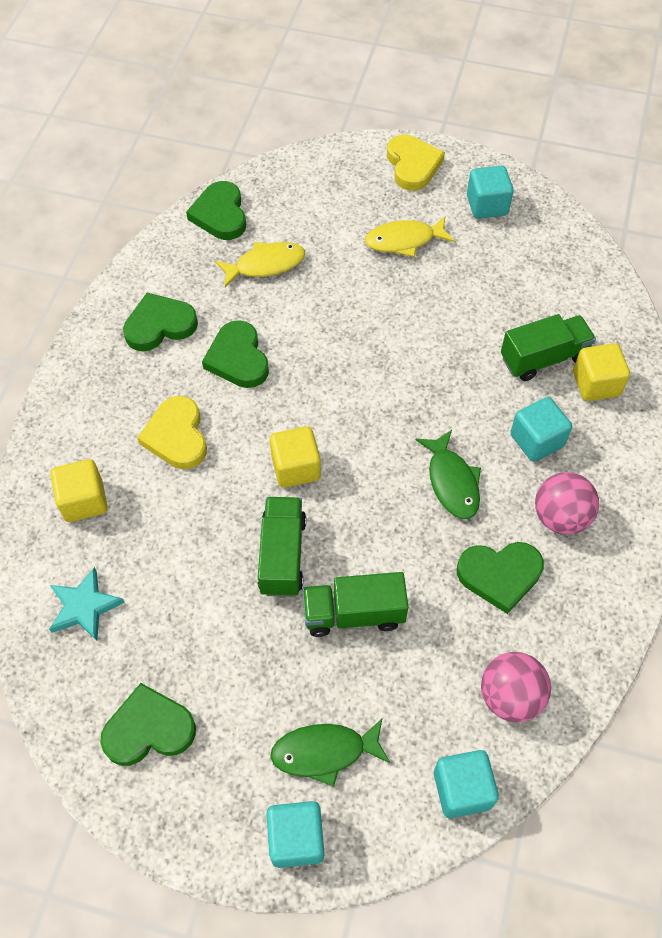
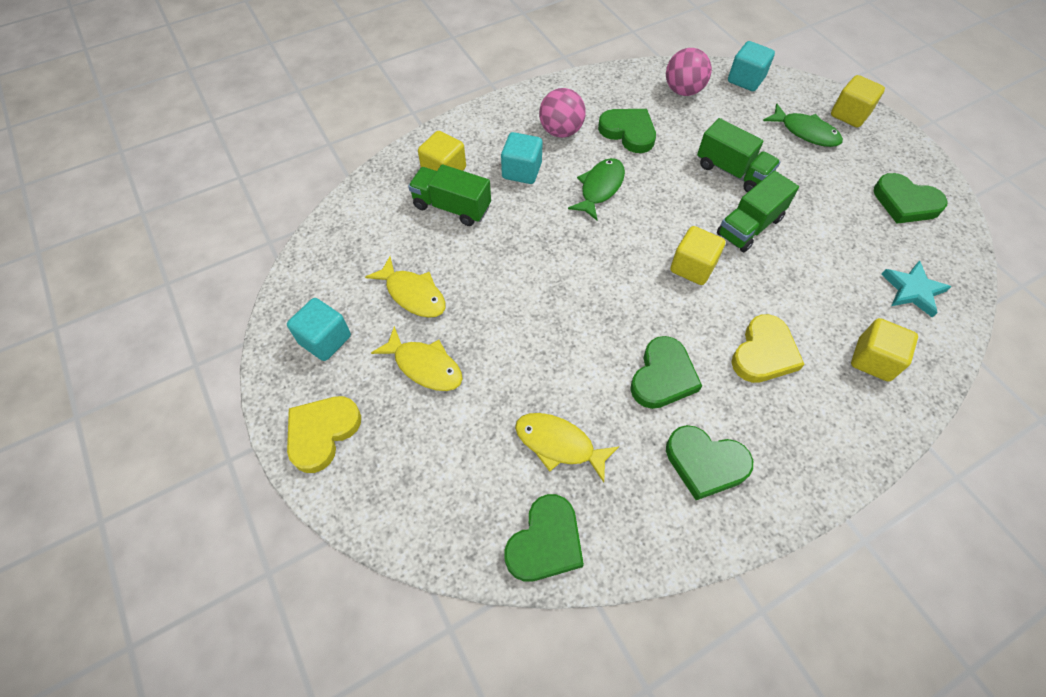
camera: 135 degrees left, 0 degrees up
turquoise cube [267,801,324,868] -> yellow cube [831,75,885,127]
none -> yellow fish [365,256,446,318]

